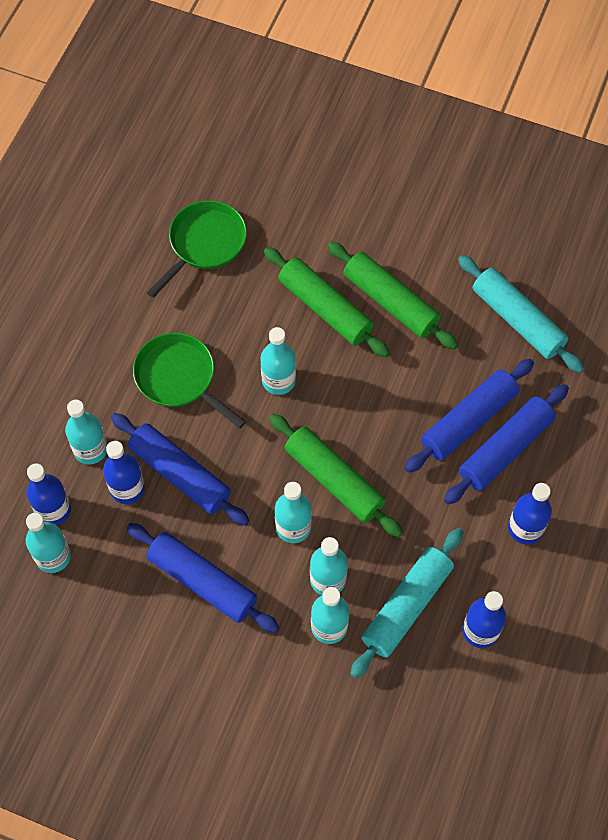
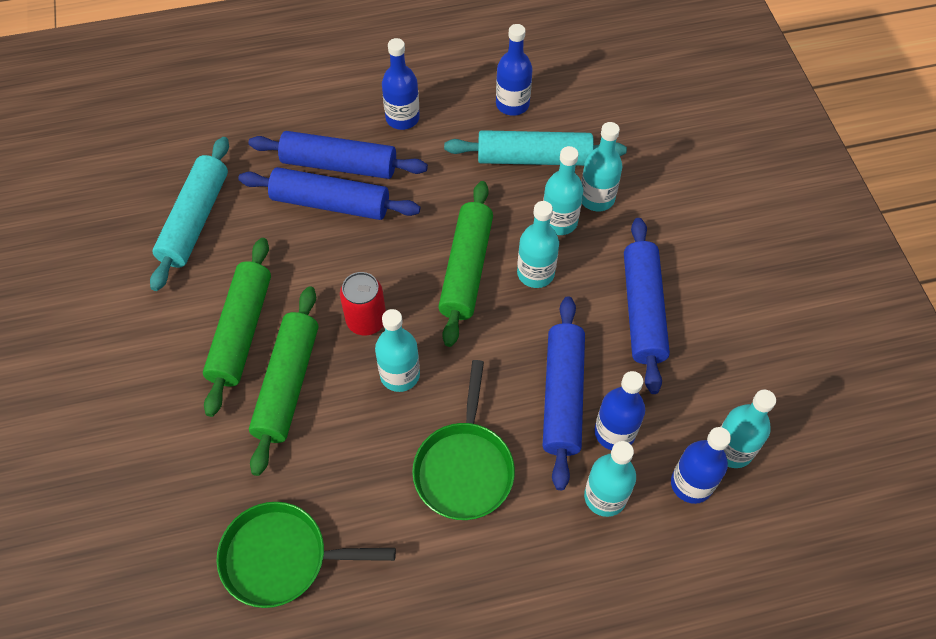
camera: 125 degrees left, 5 degrees down
none -> red can [340,272,386,335]

